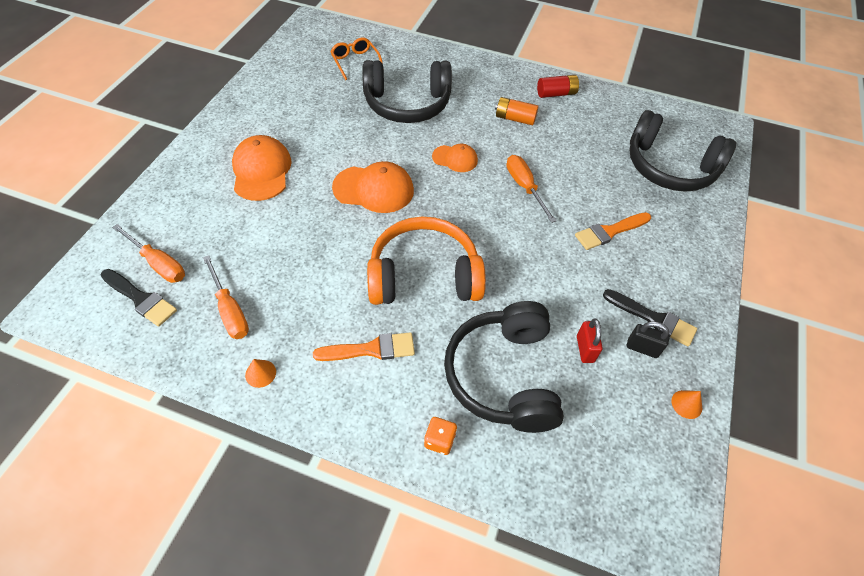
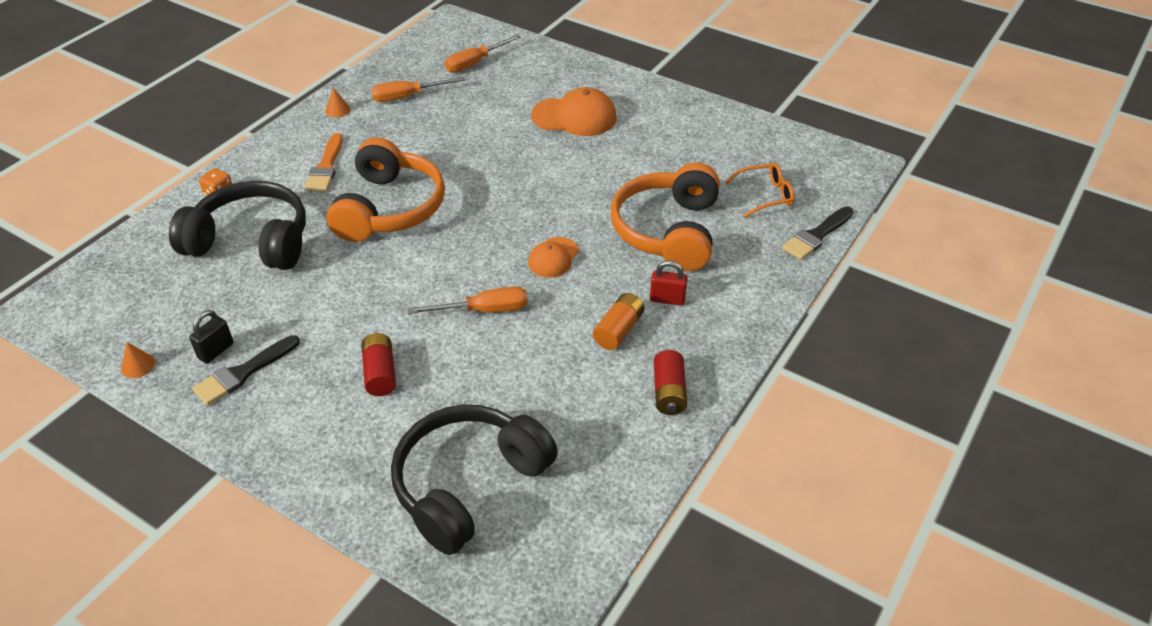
camera: 105 degrees right, 10 degrees down
black brush [100,269,177,327] -> black brush moved to [782,206,854,260]
orange cap [332,161,414,213] -> none
black headphones [362,60,452,123] -> orange headphones [611,163,720,271]
orange brush [575,212,651,250] -> red battery [361,333,396,396]
red padlock [577,319,603,363] -> red padlock moved to [650,261,688,305]

